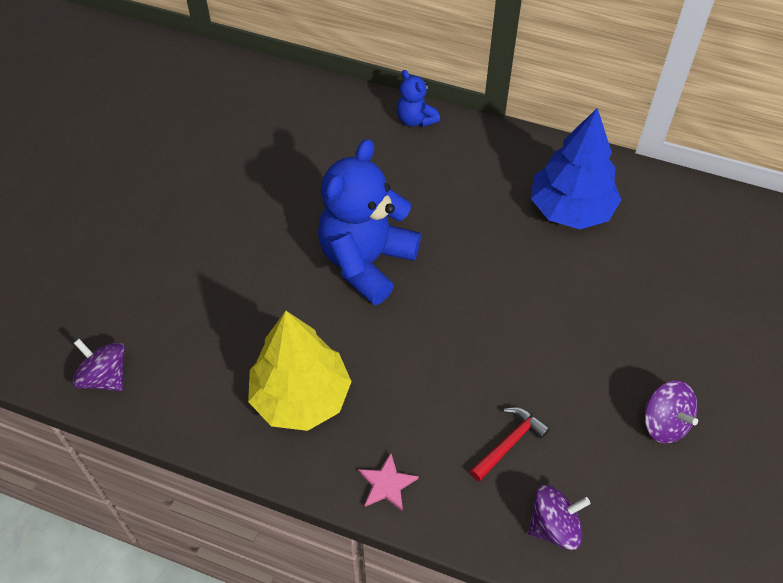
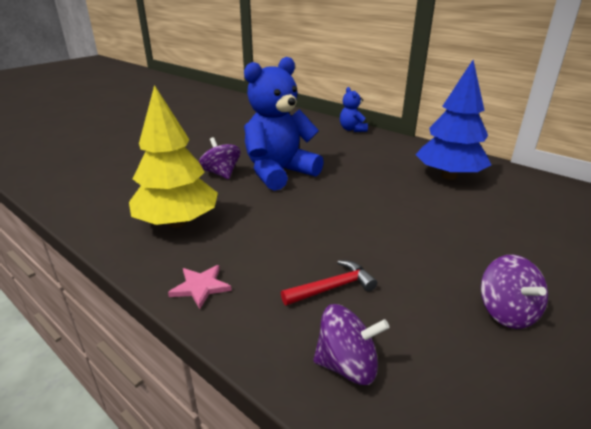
camera: 20 degrees right, 25 degrees down
purple spinning top [72,339,125,391] -> purple spinning top moved to [199,137,241,179]

